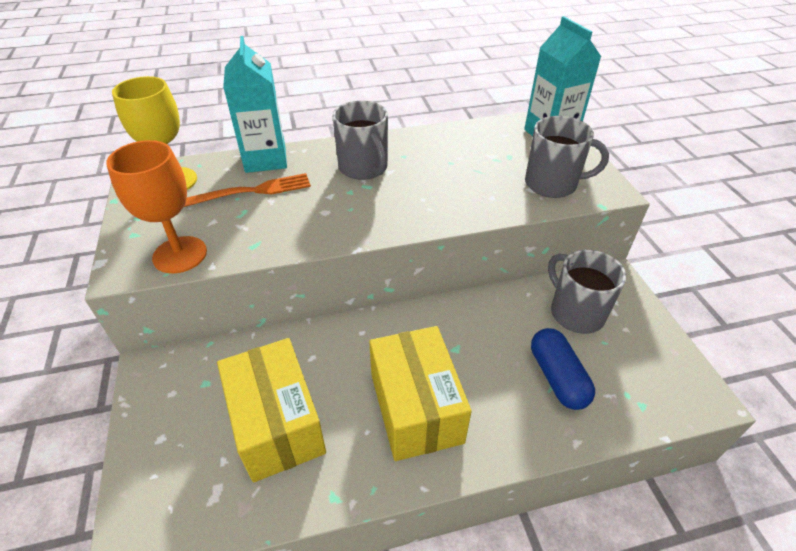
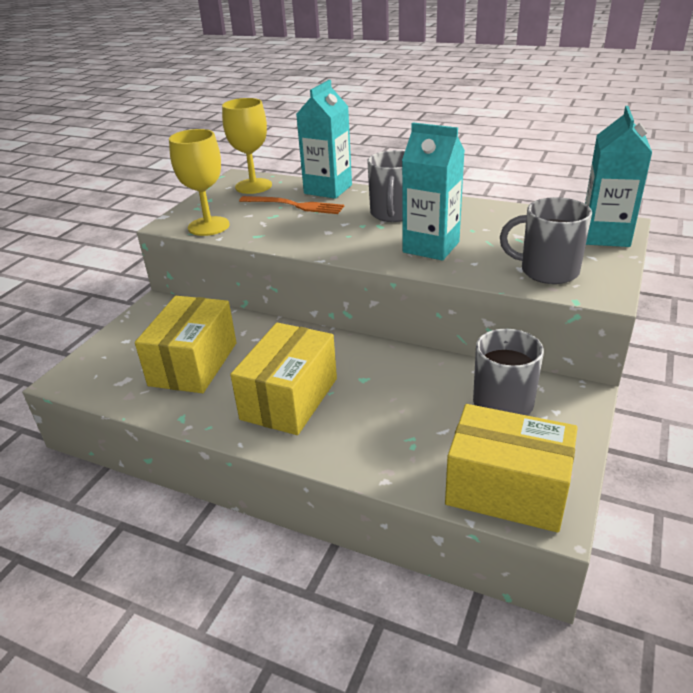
camera: 40 degrees right, 10 degrees down
orange goblet [106,140,207,274] -> yellow goblet [169,129,229,236]
grey mug [525,116,609,198] -> grey mug turned 150 degrees clockwise [500,197,592,284]
blue capsule [531,328,595,410] -> none
none -> turquoise carton [402,122,465,261]
none -> yellow box [445,404,578,533]

